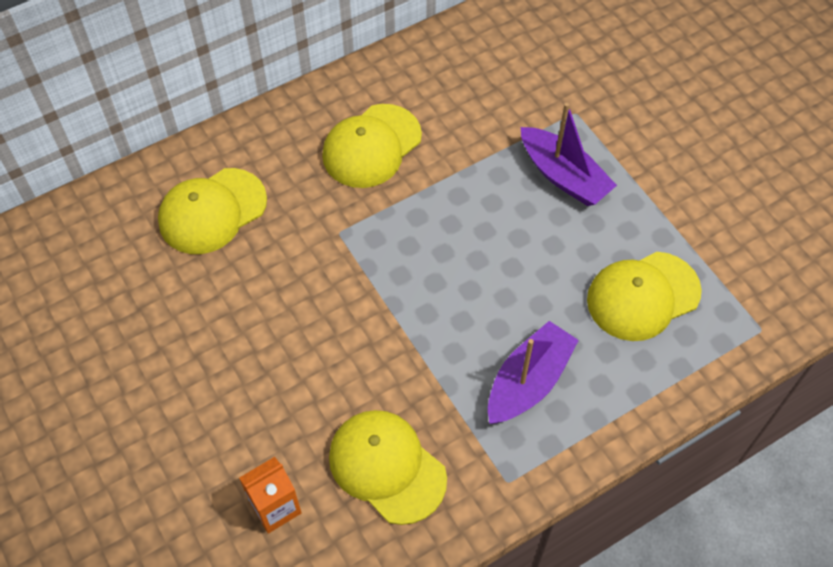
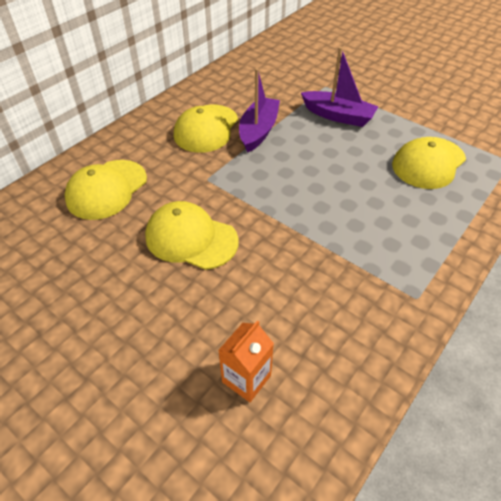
camera: 20 degrees left, 10 degrees down
yellow cap [329,410,447,525] -> yellow cap moved to [145,201,239,270]
purple boat [488,321,579,424] -> purple boat moved to [239,68,280,153]

